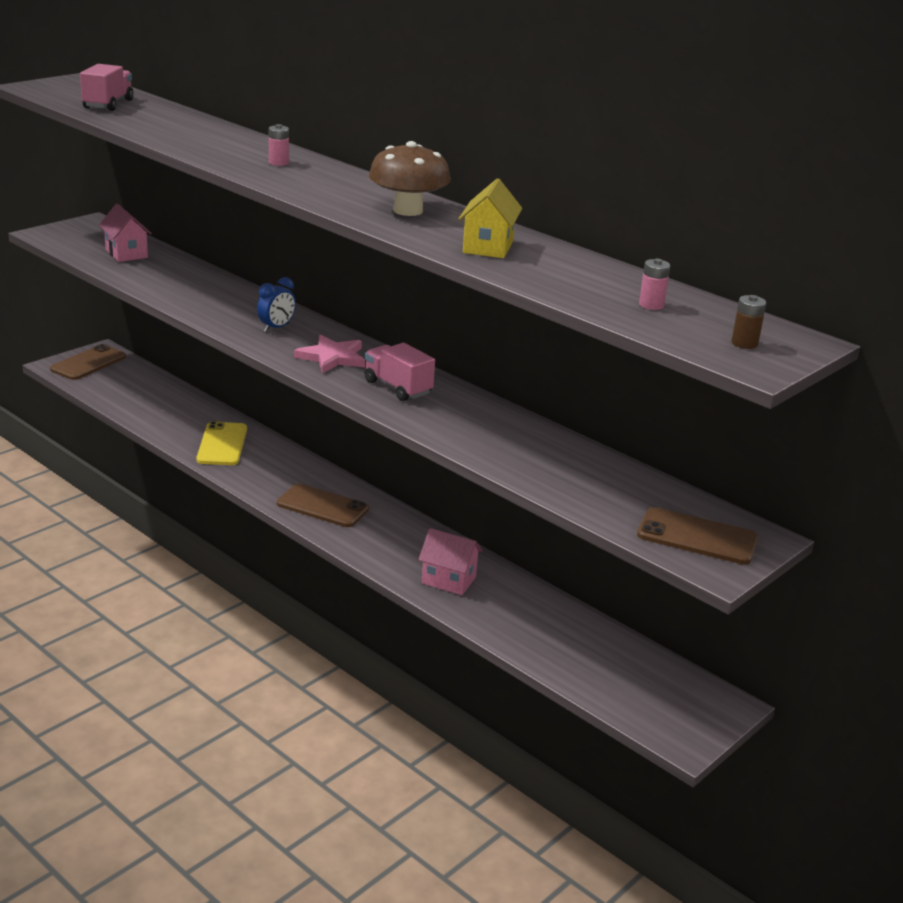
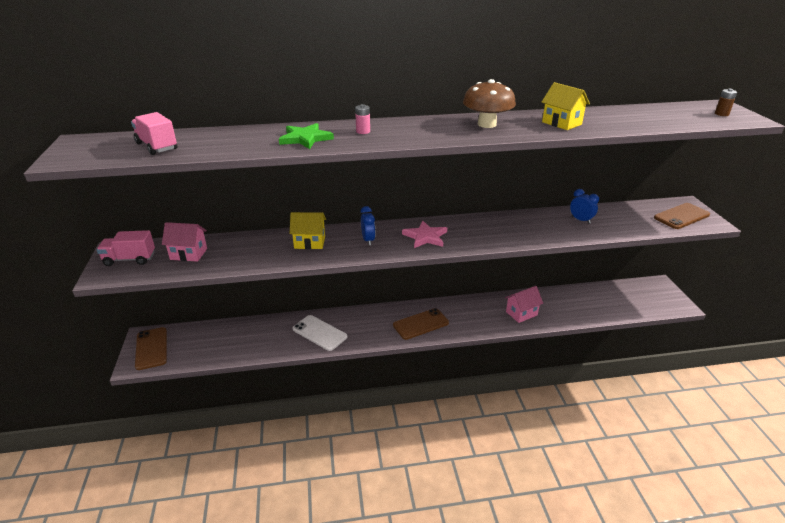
camera: 50 degrees left, 5 degrees up
yellow phone [196,421,247,465] -> white phone [293,315,347,351]
pink truck [365,343,435,401] -> pink truck moved to [97,230,155,266]
pink battery [639,259,670,310] -> none
none -> green star [279,123,334,149]
none -> yellow house [290,212,326,249]
none -> blue clock [570,189,599,224]

